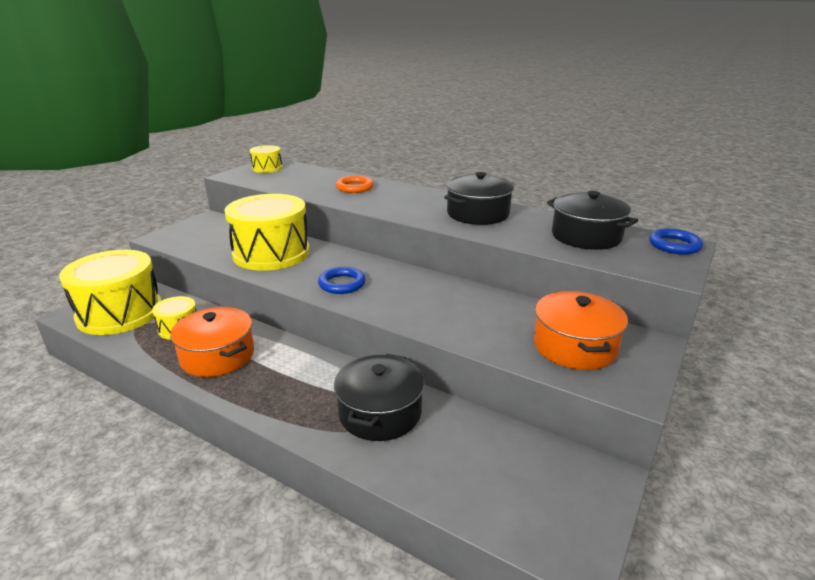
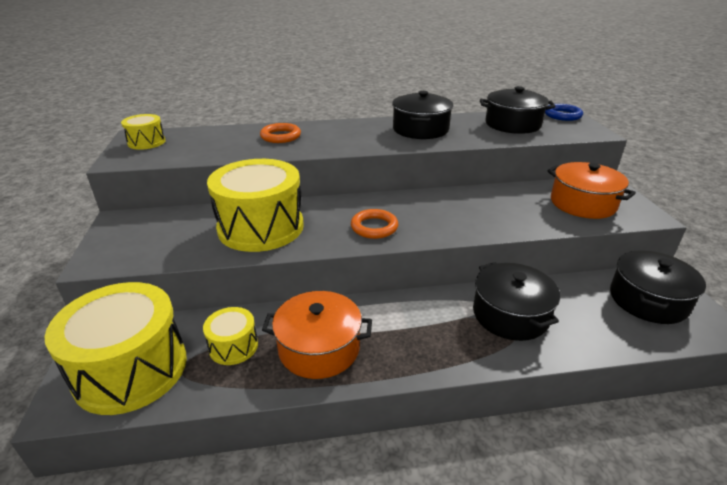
camera: 40 degrees left, 5 degrees up
blue ring [318,267,366,294] -> orange ring [351,209,398,239]
none -> black pot [610,250,706,324]

